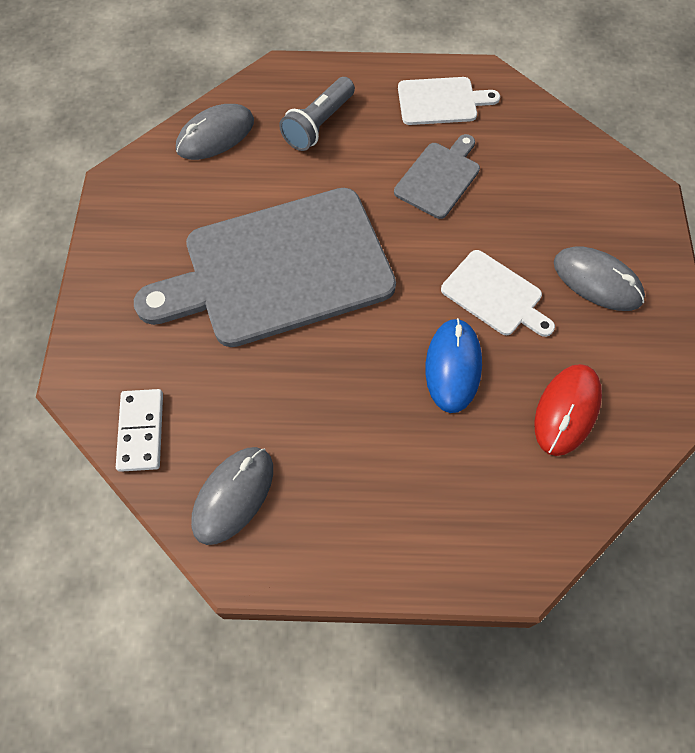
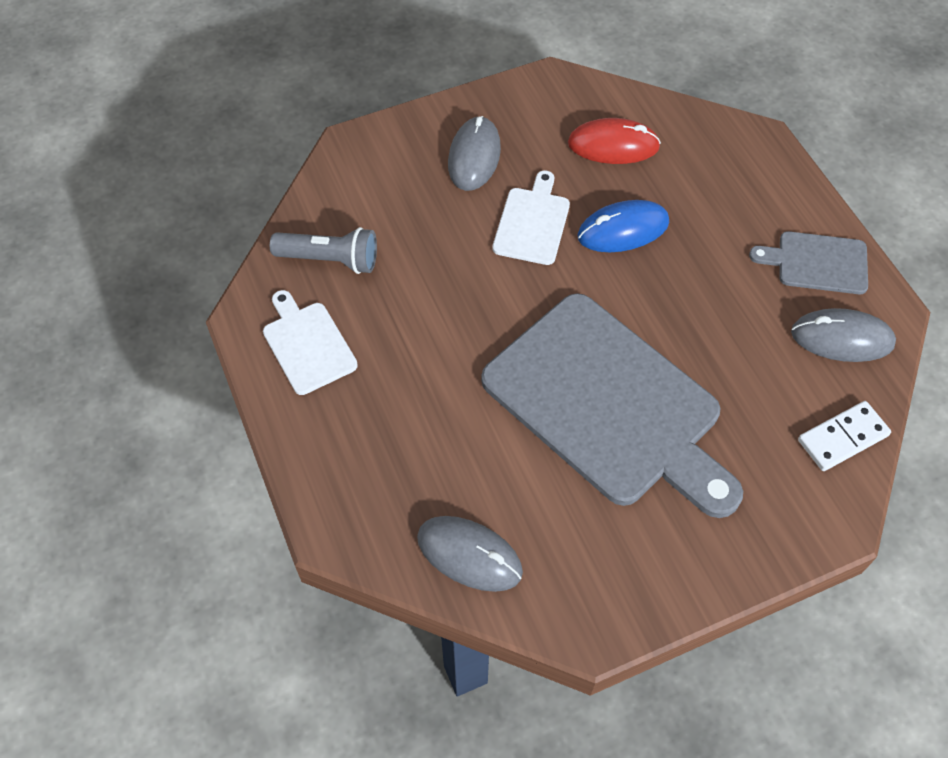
camera: 115 degrees left, 5 degrees down
grey flashlight [279,77,355,151] -> grey flashlight moved to [270,227,377,274]
grey cutting board [394,134,480,219] -> grey cutting board moved to [749,231,868,294]

